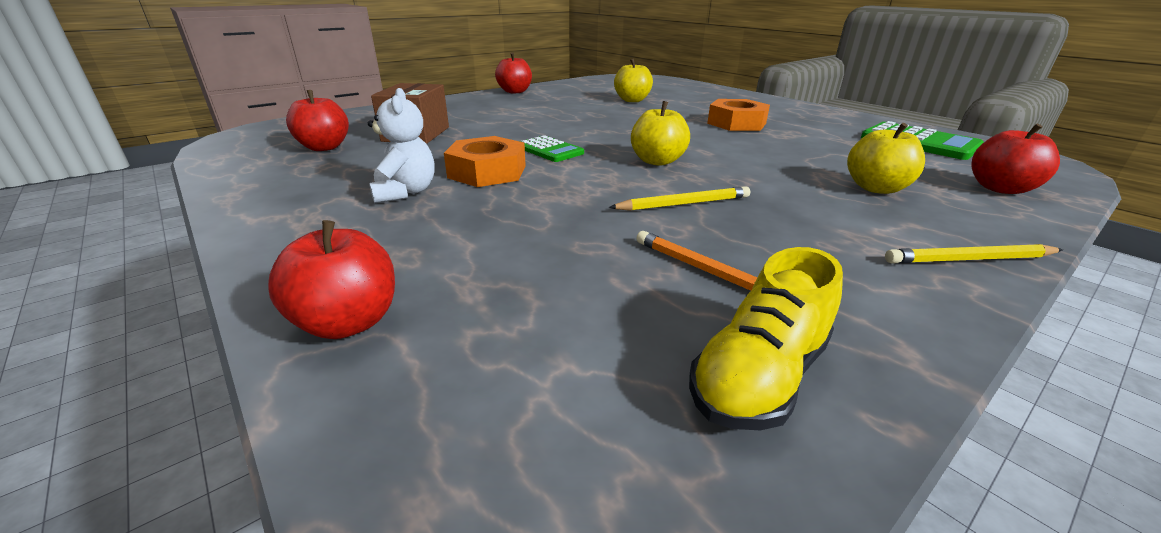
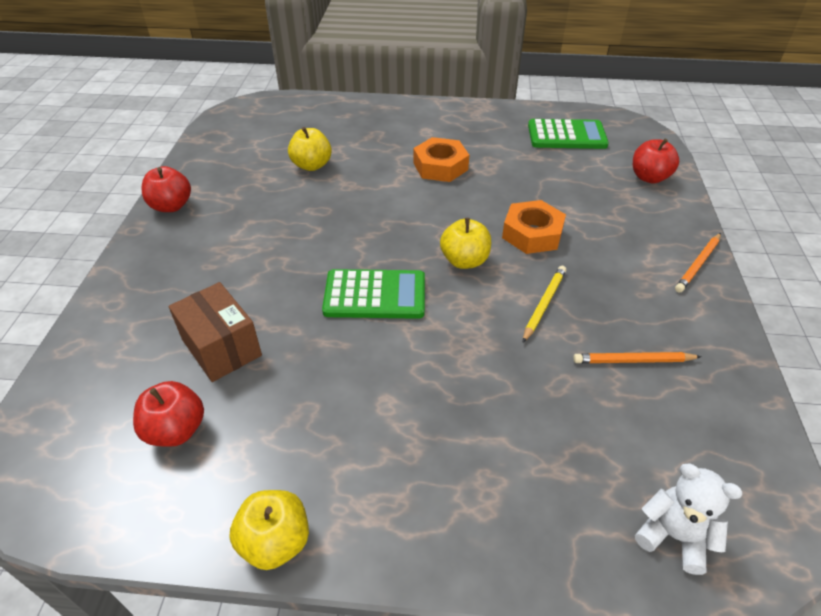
camera: 45 degrees left, 15 degrees up
red apple [268,220,395,339] -> none
white teddy bear [368,88,435,203] -> white teddy bear moved to [635,463,743,575]
orange nut [444,136,526,187] -> orange nut moved to [502,200,566,254]
green calculator [520,135,584,162] -> green calculator [322,269,425,319], size x1.60
yellow shoe [689,247,843,430] -> none
yellow apple [847,123,925,194] -> yellow apple moved to [230,490,309,570]
yellow pencil [885,244,1063,264] -> orange pencil [675,233,721,293]

